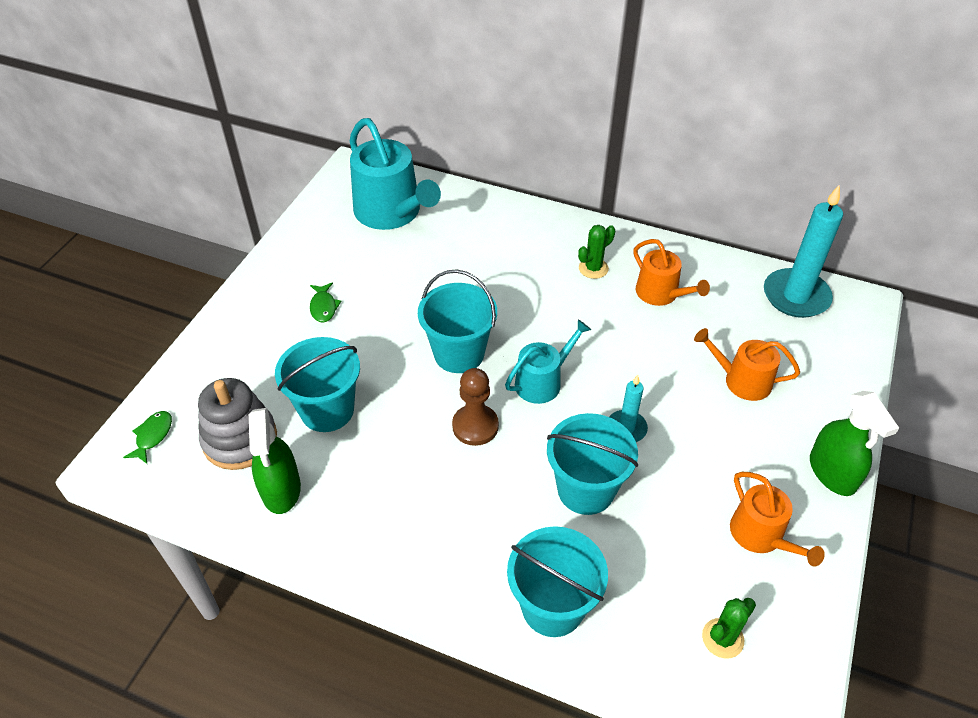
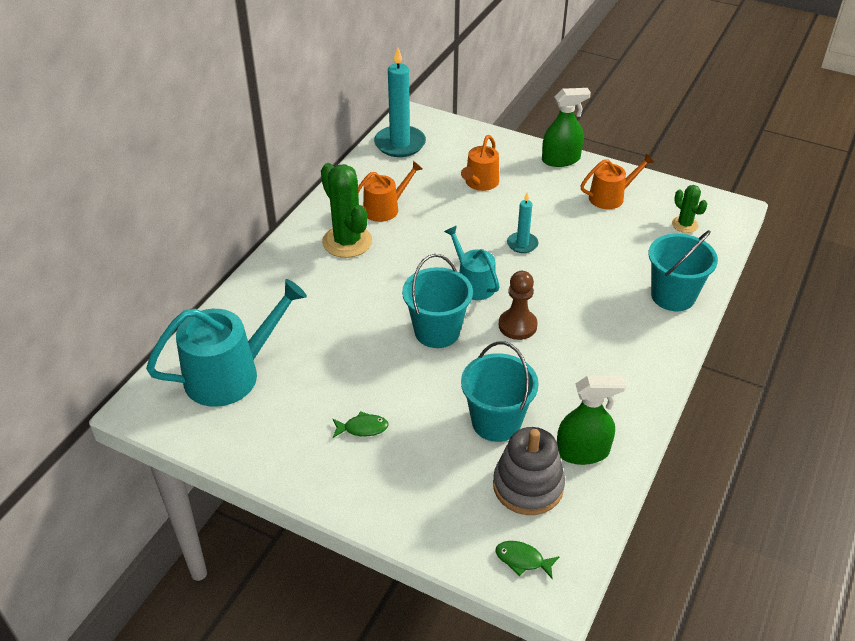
camera: 85 degrees left, 5 degrees down
turquoise bucket [547,413,638,515] -> none
green cactus [578,225,615,279] -> green cactus [321,163,372,258], size x1.87

